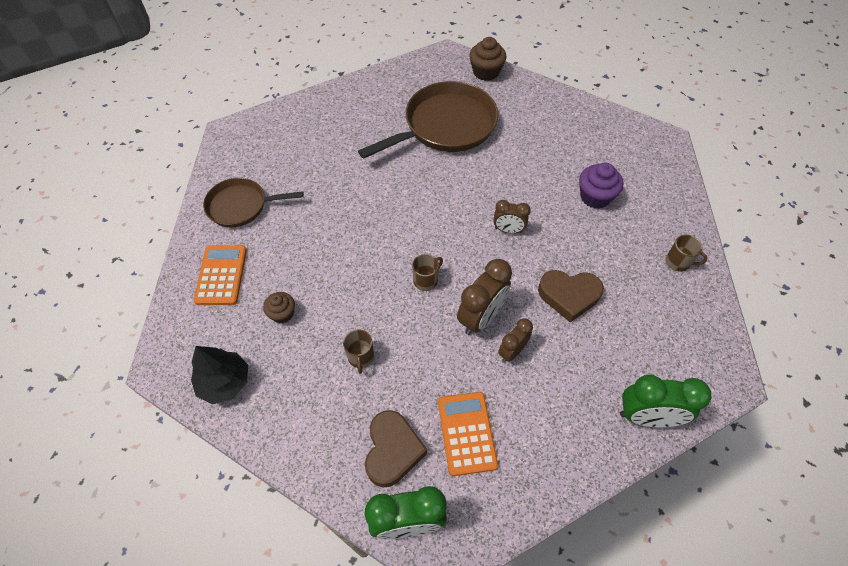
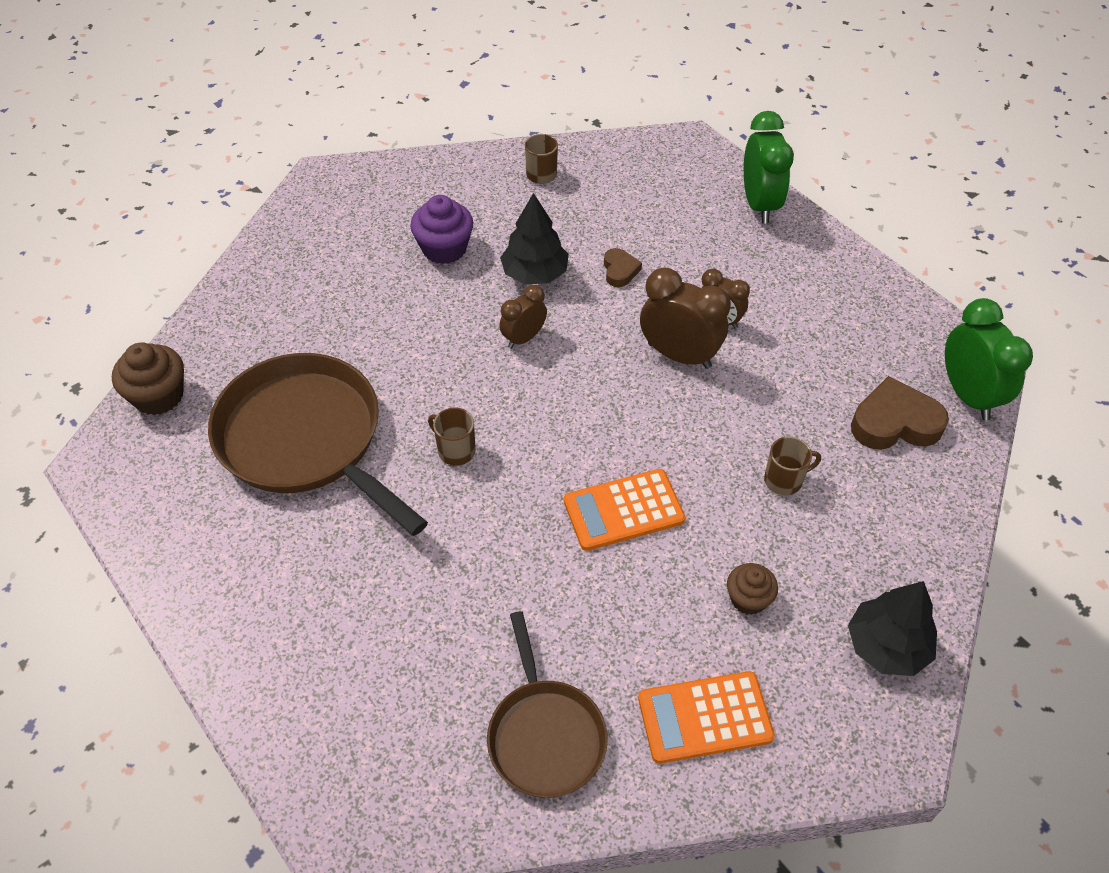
camera: 100 degrees left, 5 degrees down
brown mug [412,254,443,291] -> brown mug moved to [428,407,476,466]
orange calculator [438,392,498,476] -> orange calculator moved to [564,469,685,551]
brown clock [493,200,531,233] -> brown clock turned 135 degrees counterclockwise [499,285,547,349]
brown heart [538,270,604,322] -> brown heart [604,248,642,287], size x0.54
none -> black tree [500,193,569,284]

